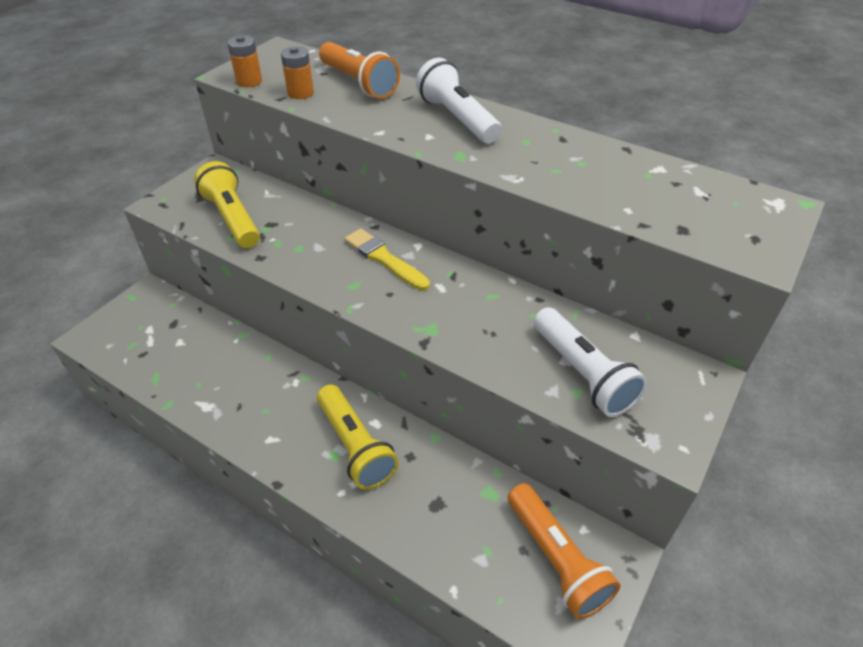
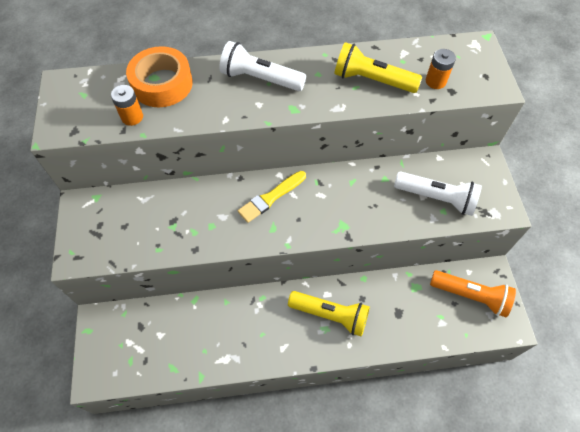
camera: 40 degrees left, 15 degrees up
yellow flashlight [194,161,260,248] -> yellow flashlight moved to [334,42,422,93]
orange battery [227,36,262,87] -> orange battery moved to [426,49,456,89]
orange flashlight [319,42,400,99] -> orange tape [126,46,193,107]
yellow brush [344,228,430,291] -> yellow brush turned 45 degrees counterclockwise [238,171,306,223]

